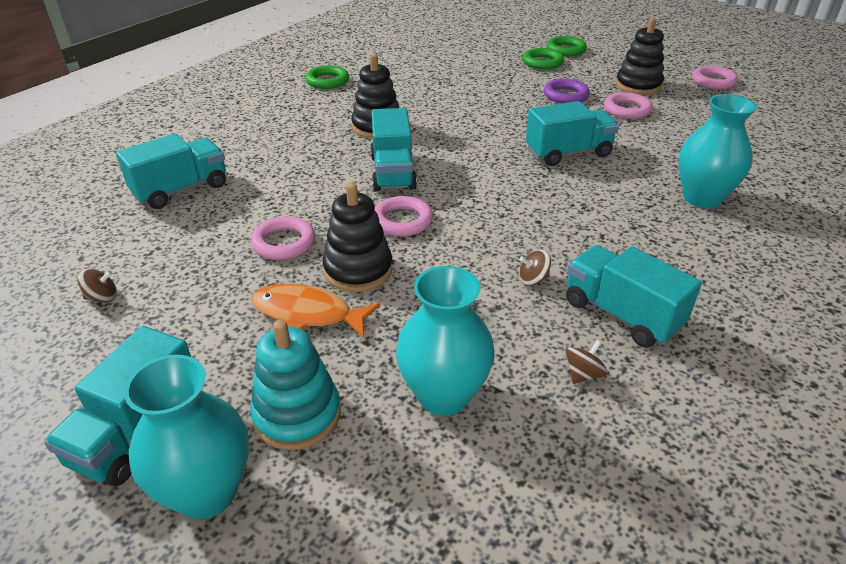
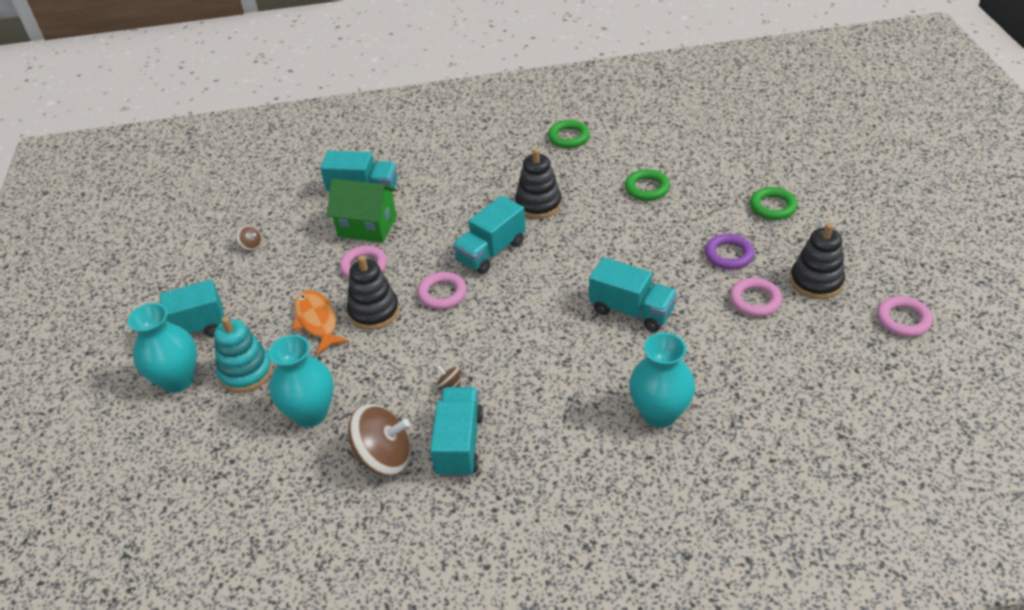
camera: 50 degrees right, 5 degrees up
green ring [546,36,587,57] -> green ring moved to [625,169,670,201]
brown spinning top [566,340,608,384] -> brown spinning top [348,404,411,476], size x2.30
none -> green house [327,179,397,242]

